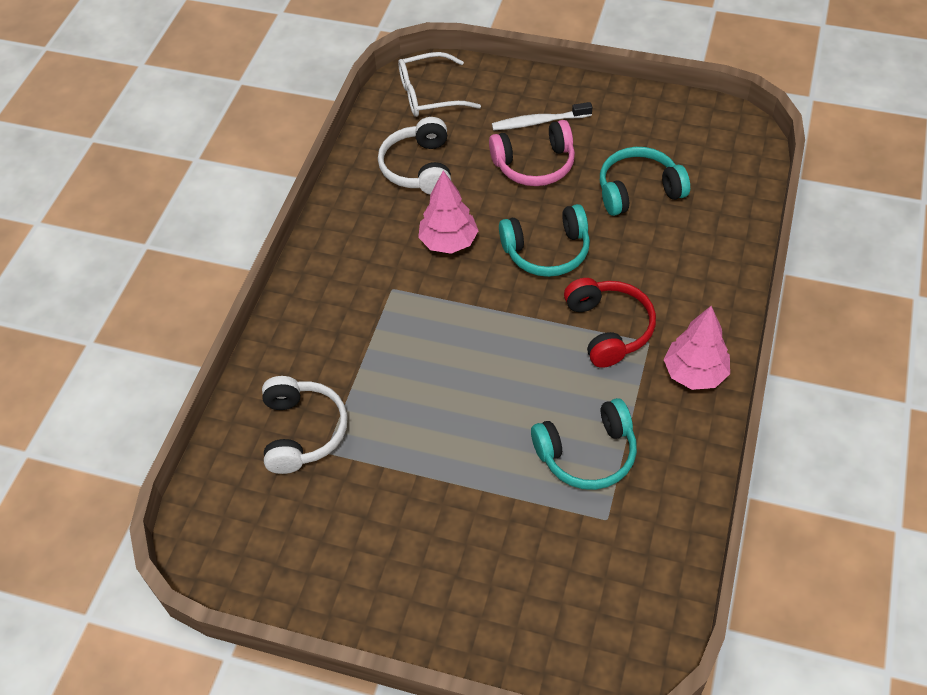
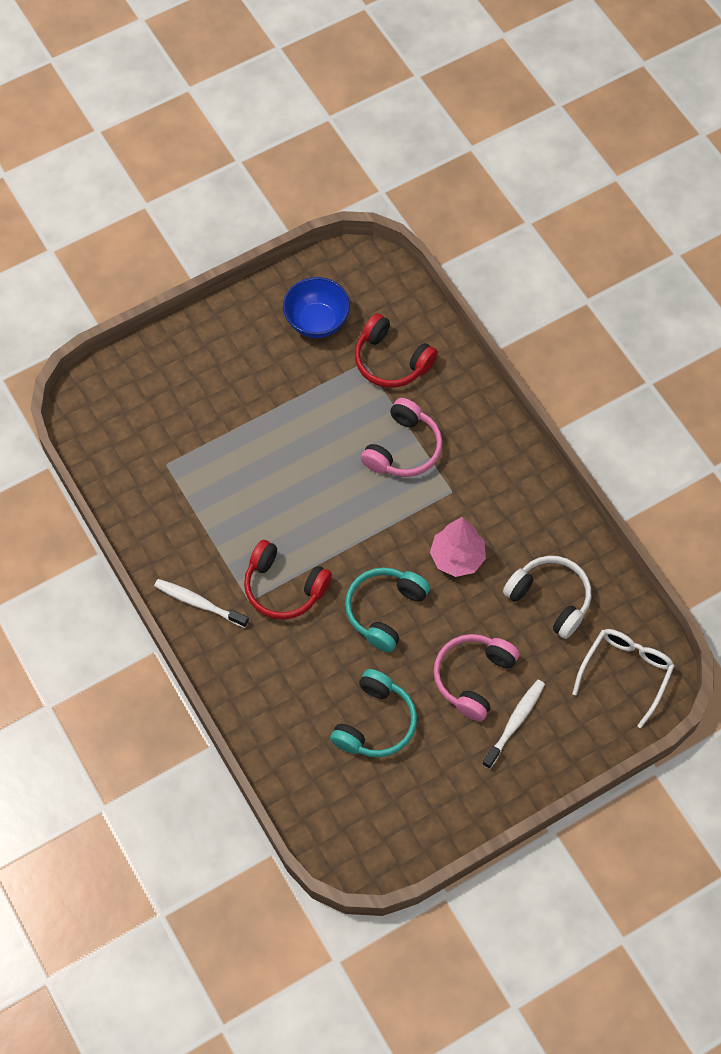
camera: 130 degrees right, 10 degrees up
white headphones [262,376,348,474] -> red headphones [355,313,438,388]
turquoise headphones [531,398,637,490] -> none
pink tree [664,306,730,390] -> white toothbrush [154,579,249,628]
none -> blue bowl [283,277,350,338]
none -> pink headphones [361,398,442,477]

